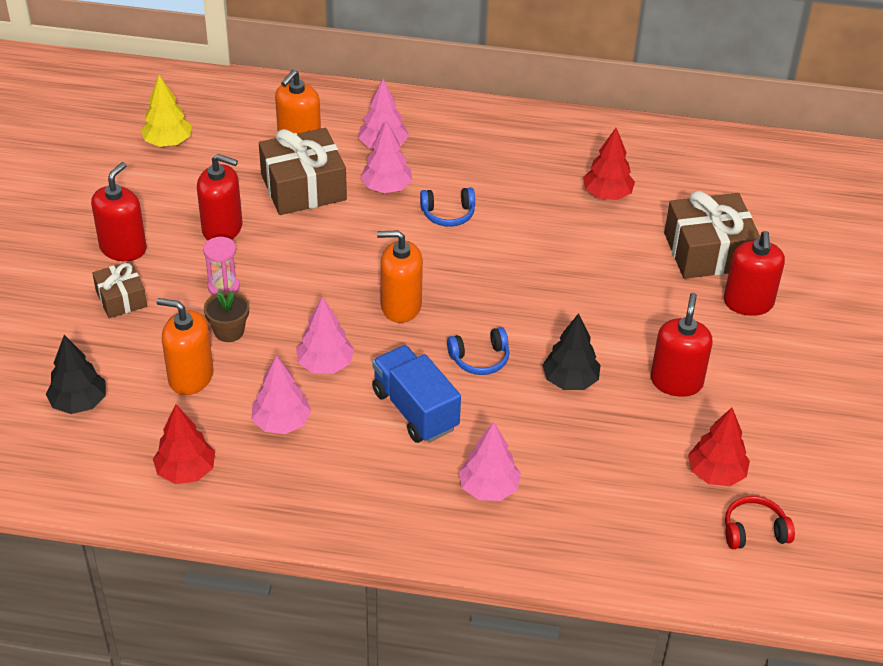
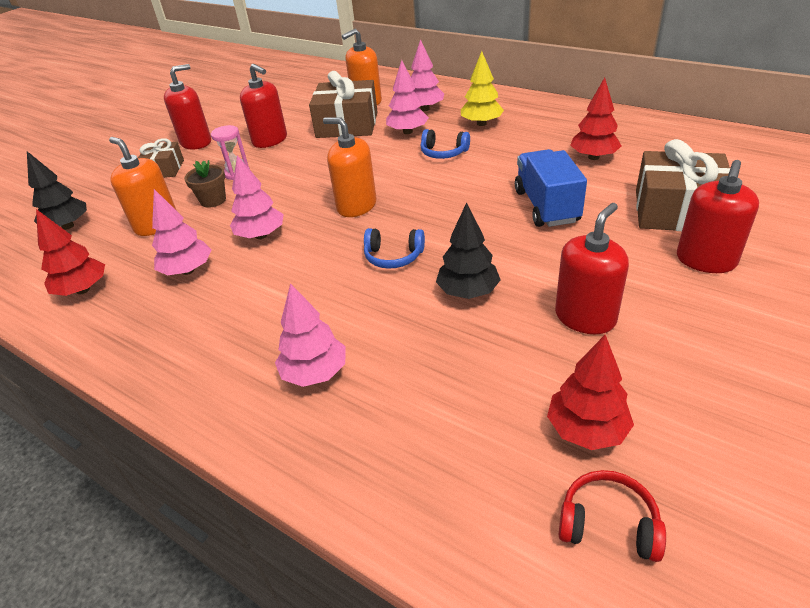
camera: 30 degrees right, 5 degrees down
yellow tree [141,75,192,147] -> yellow tree moved to [461,51,504,126]
blue truck [372,345,461,443] -> blue truck moved to [515,149,587,227]

